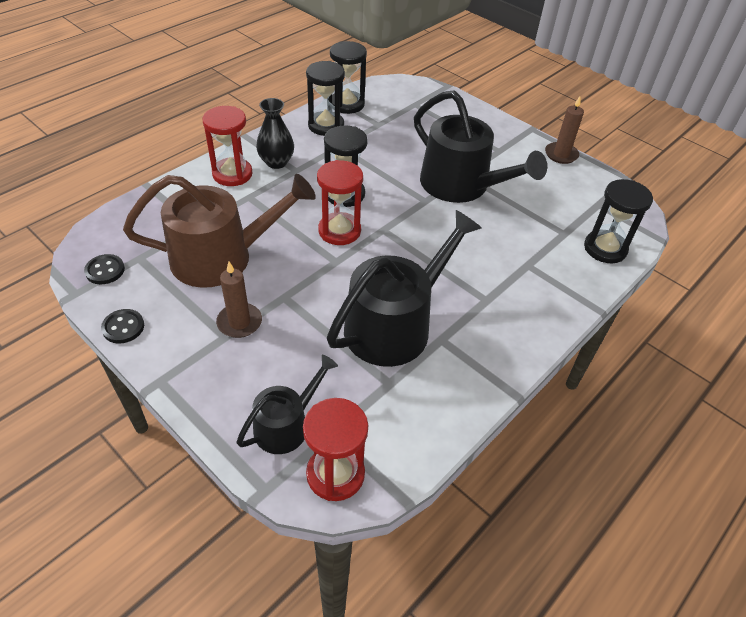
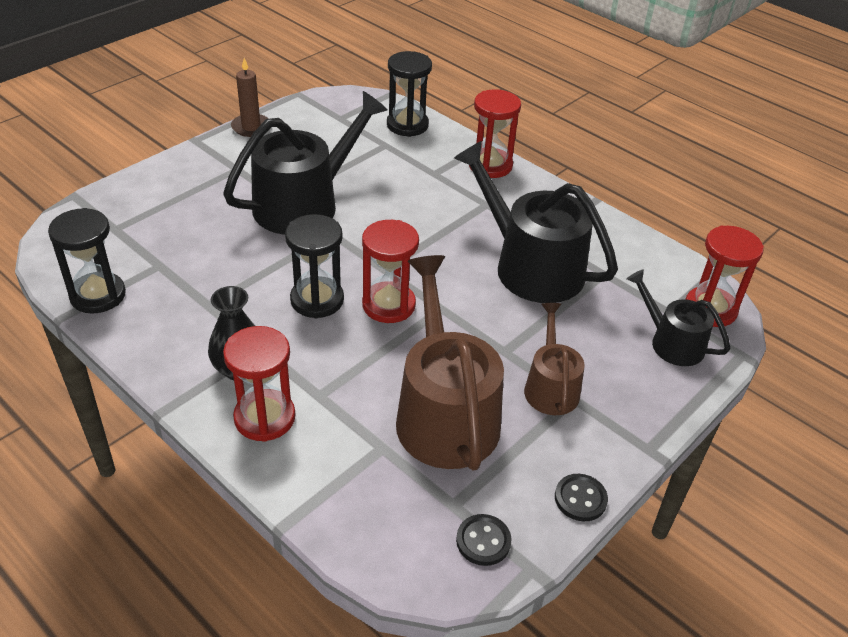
camera: 90 degrees left, 5 degrees down
brown candle [216,262,262,338] -> brown watering can [524,303,585,415]
black hourglass [306,61,345,136] -> none
none -> red hourglass [469,89,521,178]

